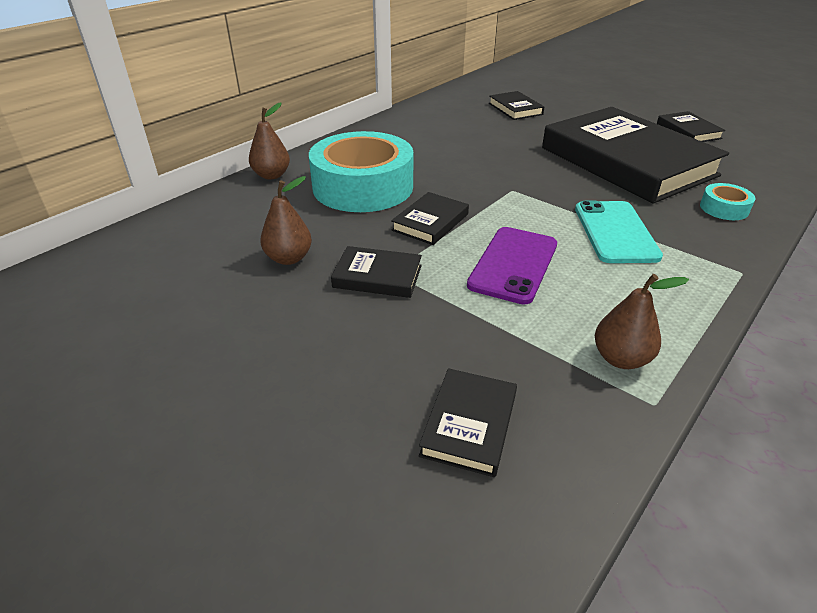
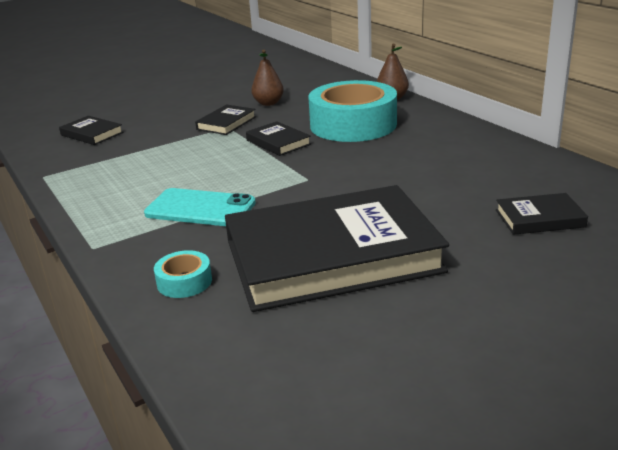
camera: 110 degrees right, 10 degrees down
purple phone [467,227,557,305] -> none
brown pear [595,274,689,369] -> none
black book [657,111,725,142] -> none

